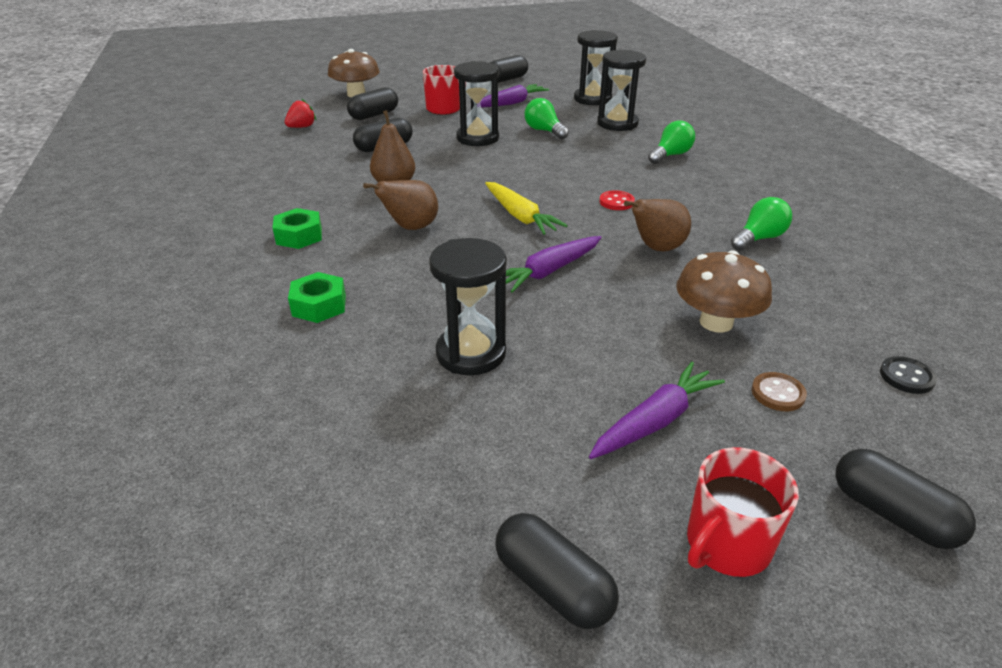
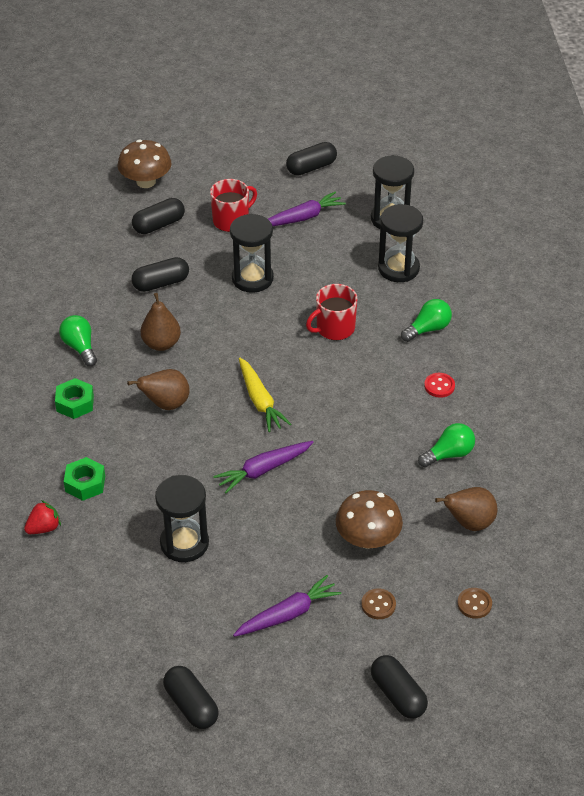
camera: 10 degrees right, 10 degrees up
red strawberry [285,98,316,128] -> red strawberry moved to [24,500,61,534]
green light bulb [524,98,569,139] -> green light bulb moved to [59,315,97,367]
red button [599,190,635,210] -> red button moved to [424,373,455,398]
brown pear [624,199,691,251] -> brown pear moved to [435,487,498,531]
red mug [687,447,799,577] -> red mug moved to [306,284,357,340]
black button [880,356,937,394] -> brown button [457,588,492,619]

